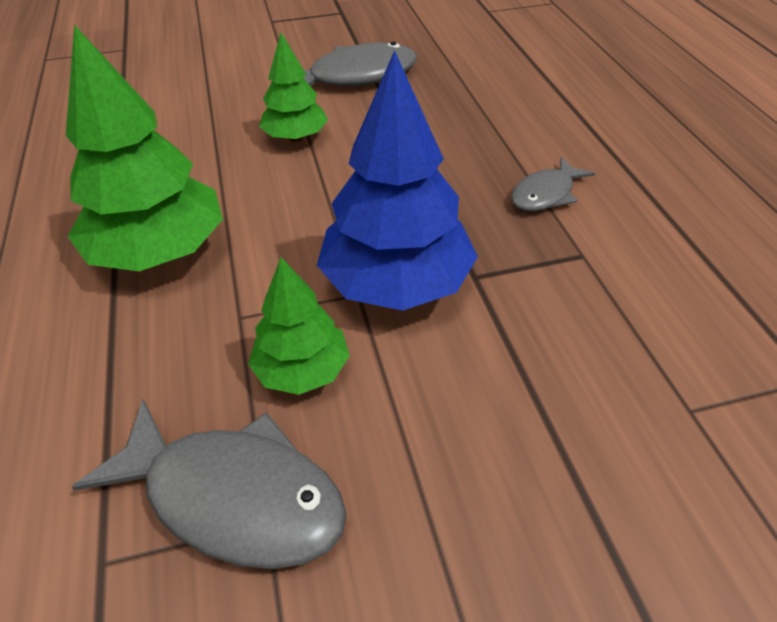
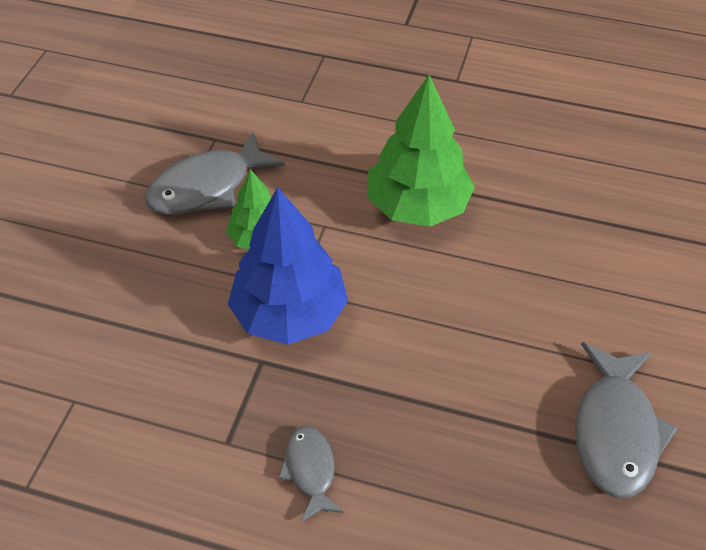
camera: 120 degrees right, 5 degrees up
green tree [259,32,328,142] -> none

